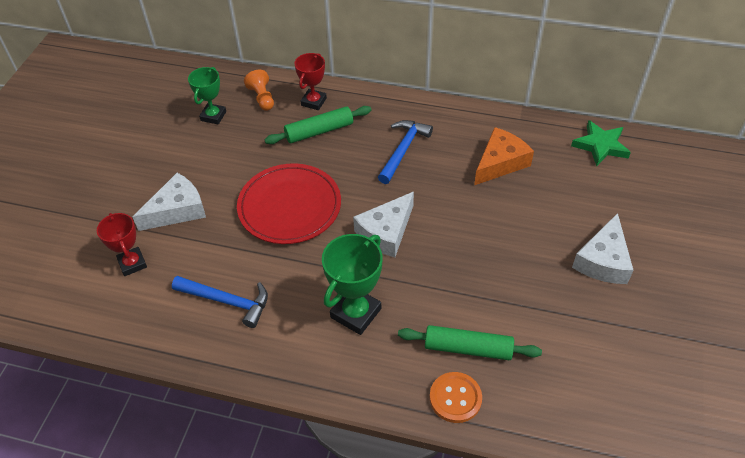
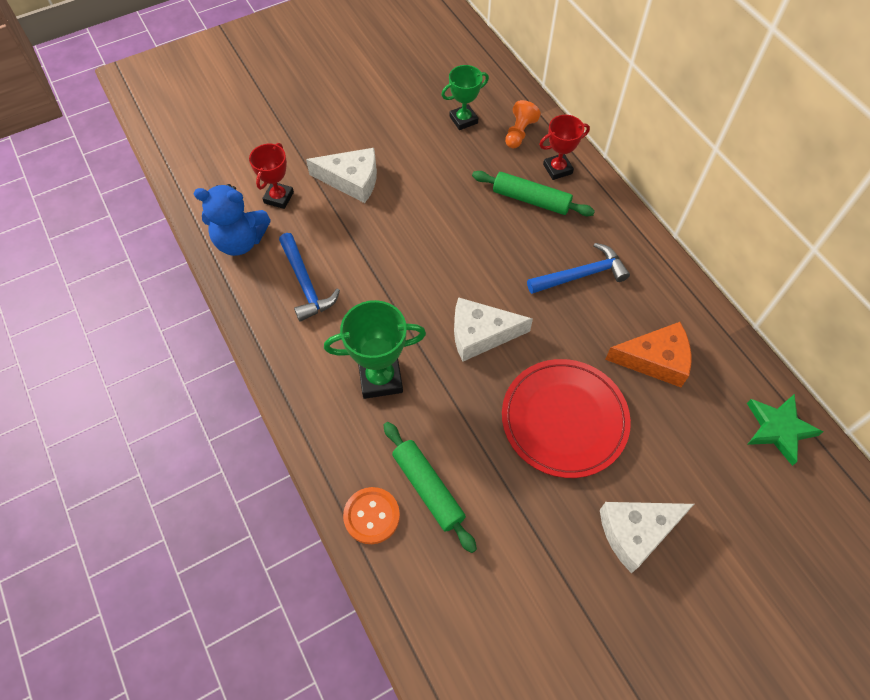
camera: 45 degrees right, 10 degrees up
red plate [237,163,341,244] -> red plate moved to [502,359,631,478]
none -> blue teddy bear [194,184,271,256]

